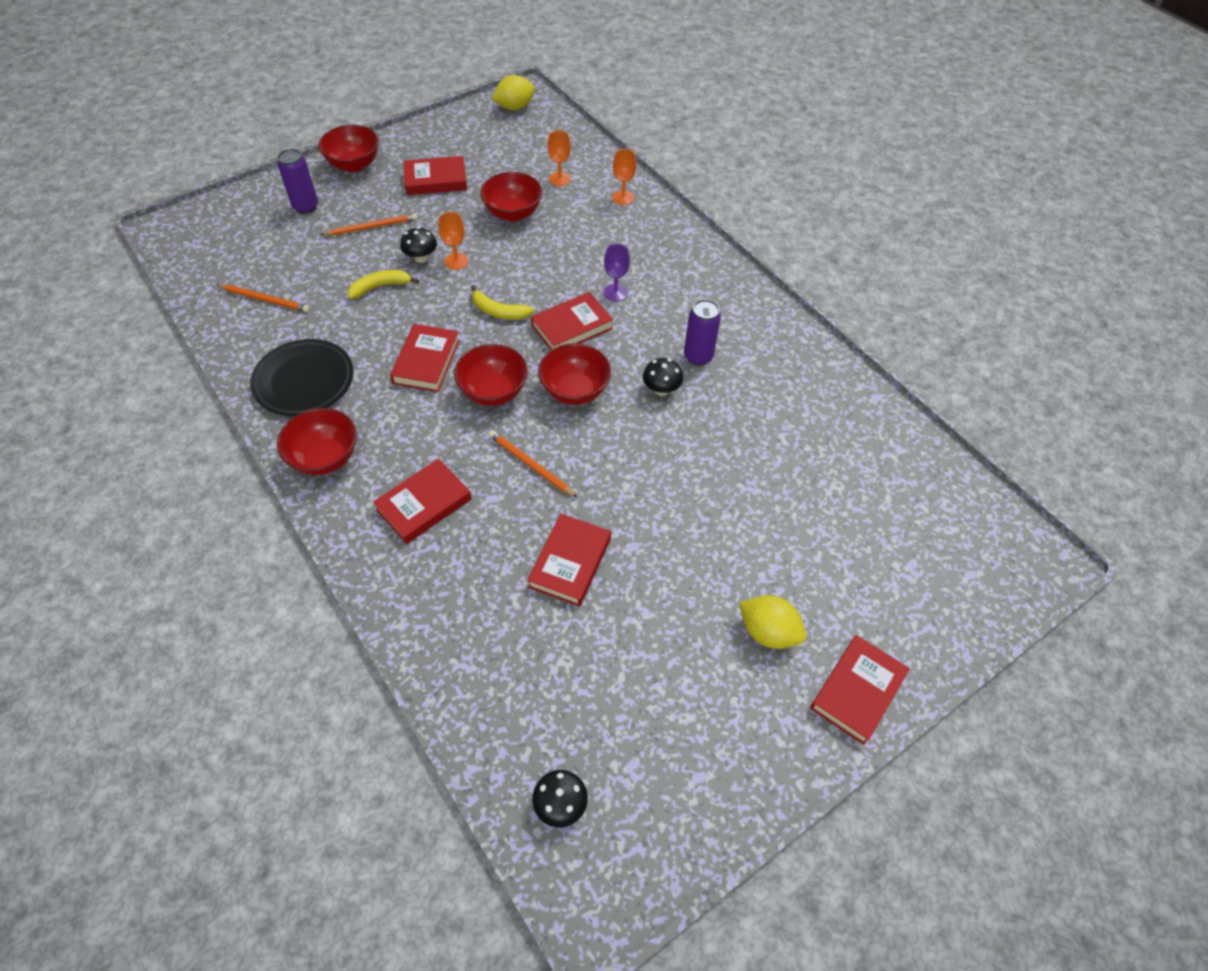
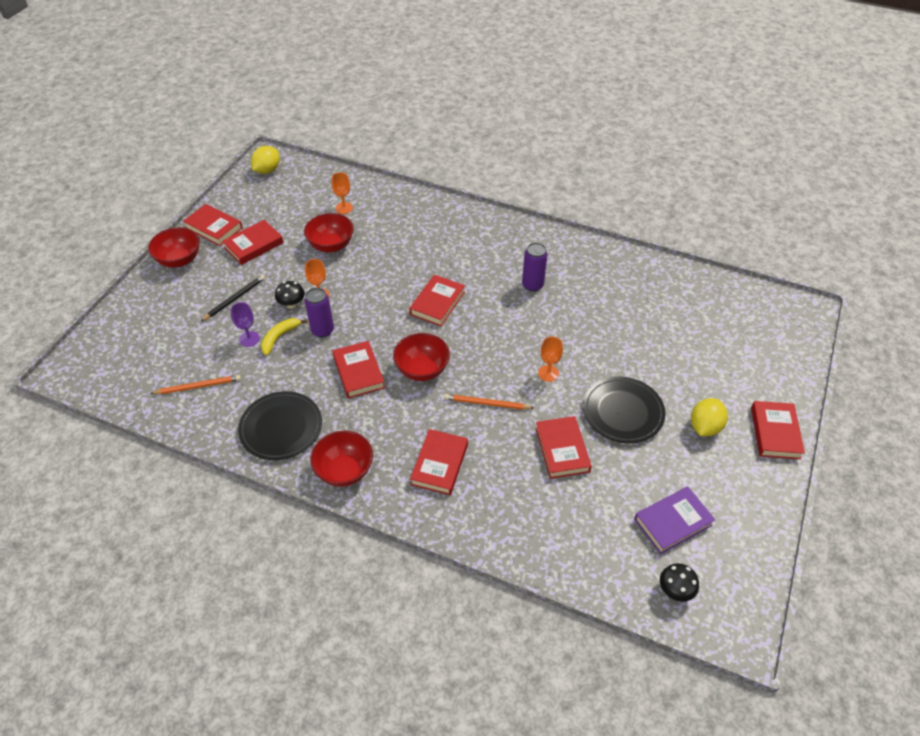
camera: 30 degrees left, 5 degrees down
purple can [277,149,318,214] -> purple can moved to [305,288,334,338]
orange pencil [320,214,418,236] -> black pencil [201,275,265,321]
yellow banana [471,285,534,320] -> none
red bowl [538,343,611,405] -> none
purple goblet [603,244,630,302] -> purple goblet moved to [230,302,260,347]
orange goblet [612,149,637,205] -> orange goblet moved to [538,337,563,382]
black mushroom [643,358,683,396] -> none
yellow lemon [739,595,806,649] -> yellow lemon turned 60 degrees counterclockwise [691,398,728,436]
none -> red book [183,204,243,246]
none -> black plate [583,377,666,444]
none -> purple book [634,487,715,554]

